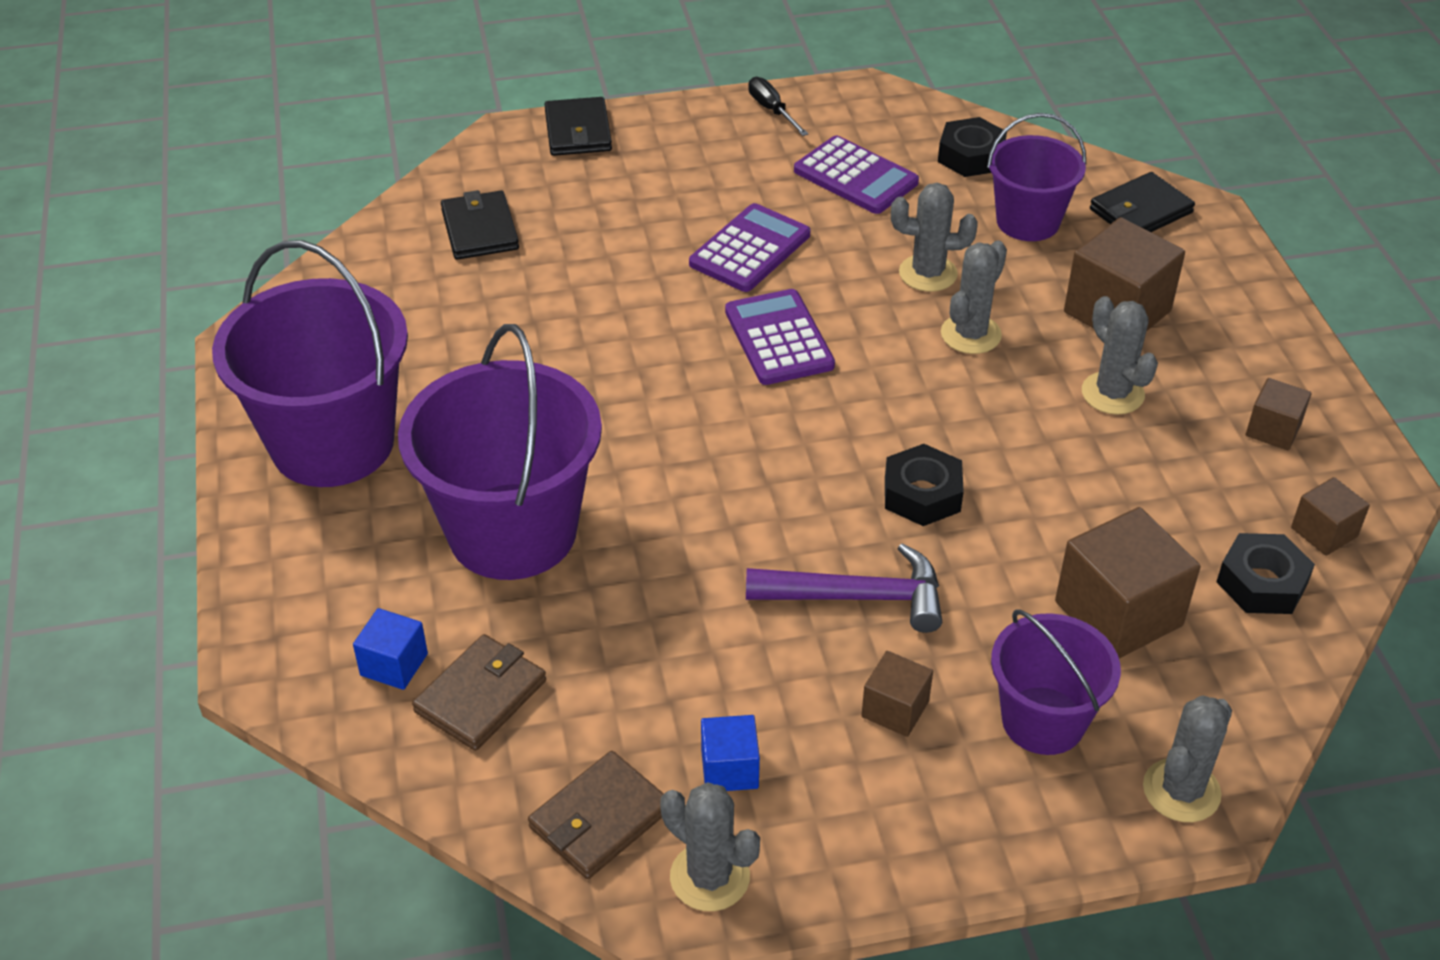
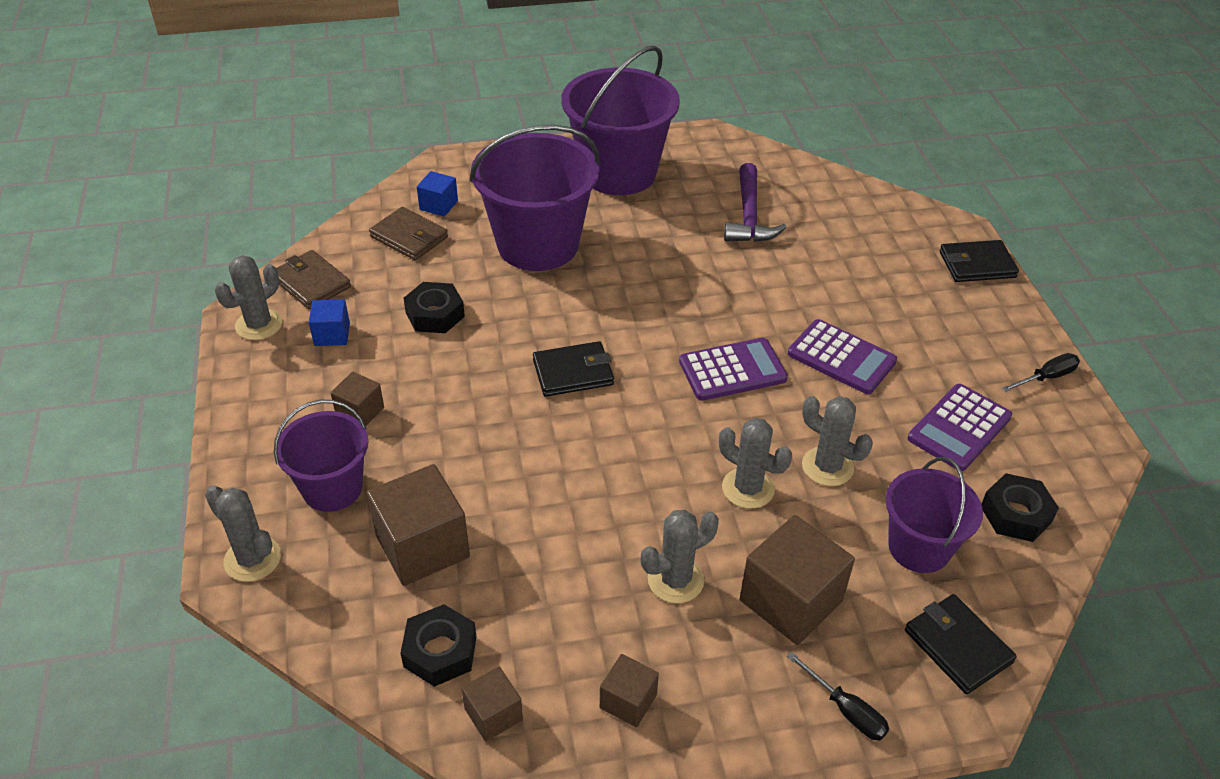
camera: 90 degrees right, 0 degrees up
black wallet [441,190,519,260] -> black wallet moved to [533,341,614,397]
purple hammer [746,543,942,633] -> purple hammer moved to [724,163,787,242]
black nut [885,444,964,526] -> black nut moved to [403,282,465,333]
grey cactus [891,183,978,292] -> grey cactus turned 60 degrees counterclockwise [802,396,873,486]
none -> black screwdriver [787,652,889,740]

